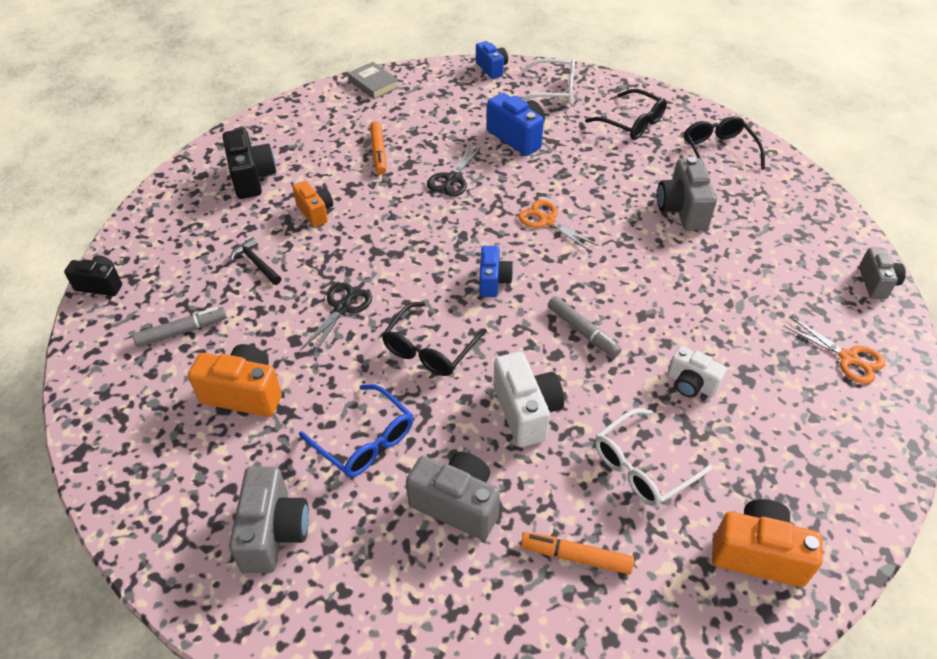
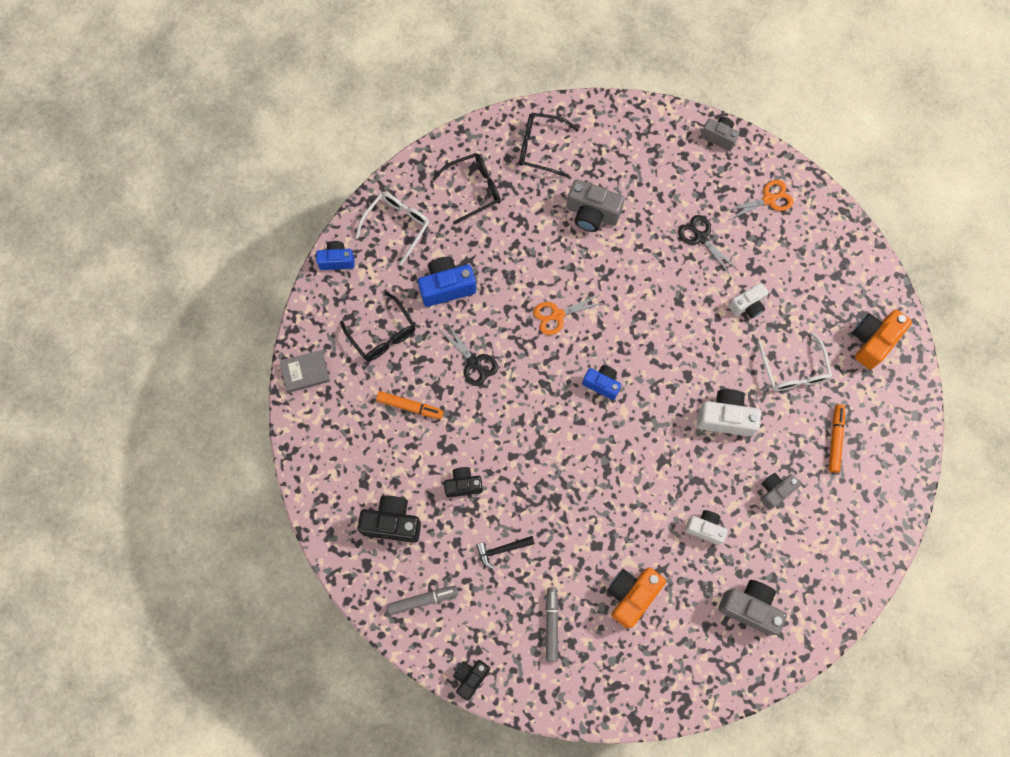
camera: 65 degrees left, 25 degrees up
orange camera [293,181,333,227] -> black camera [444,467,483,498]
blue glasses [299,384,413,477] -> white camera [685,510,728,545]
black scissors [300,283,372,355] -> black scissors moved to [678,215,737,275]
black glasses [382,302,487,376] -> black glasses moved to [340,292,415,361]
grey camera [406,452,500,540] -> grey camera [760,473,801,510], size x0.65
orange marker [521,532,634,574] -> orange marker turned 150 degrees clockwise [829,404,845,473]
grey marker [548,296,621,358] -> grey marker moved to [387,586,458,615]

